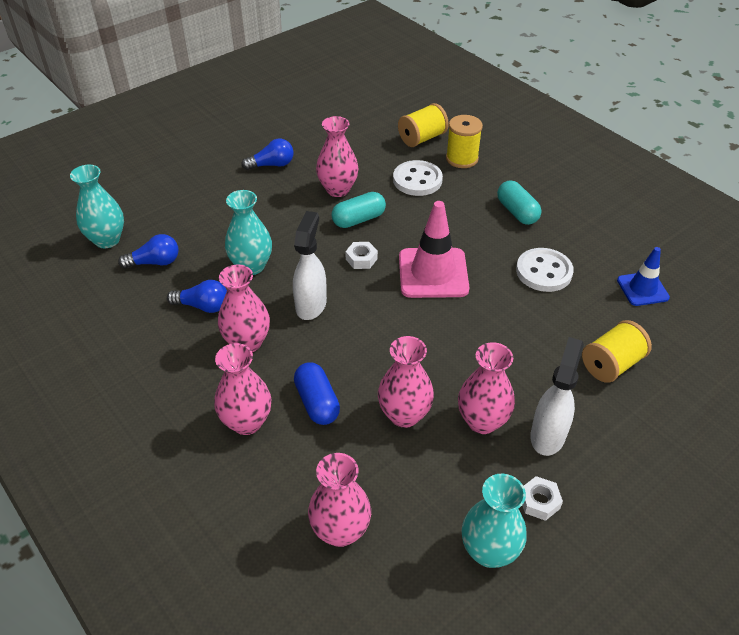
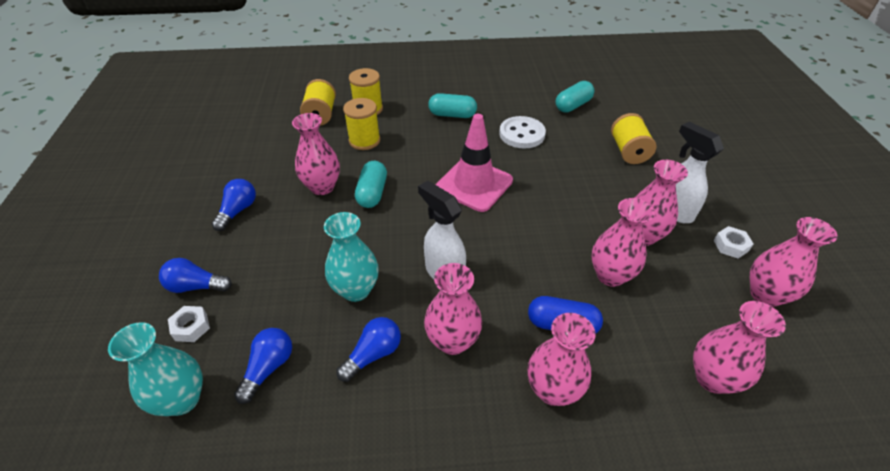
camera: 55 degrees left, 0 degrees up
white nut [345,242,378,269] -> white nut moved to [168,306,210,342]
white button [393,160,443,196] -> yellow spool [343,98,380,150]
turquoise vase [461,474,527,568] -> pink vase [750,217,838,307]
blue traffic cone [617,247,670,306] -> turquoise capsule [556,81,595,112]
none -> blue light bulb [159,258,232,293]

